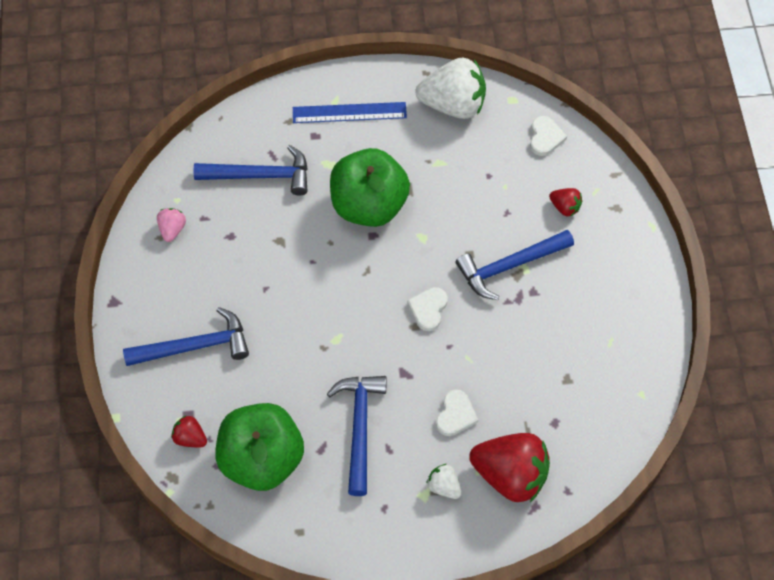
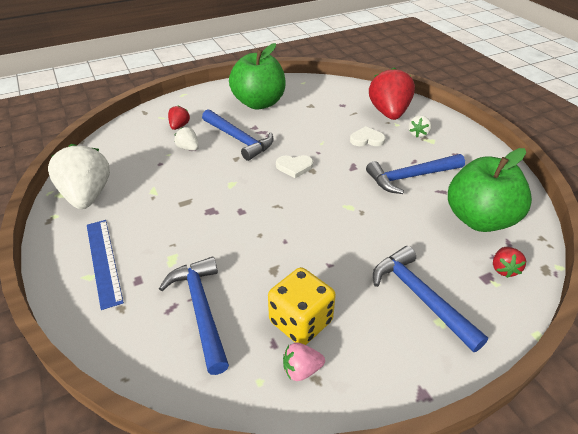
camera: 110 degrees left, 20 degrees down
green apple [330,148,410,227] -> green apple moved to [229,43,286,109]
white heart [530,116,567,156] -> none
none -> white strawberry [174,127,199,151]
none -> yellow dice [268,267,336,345]

